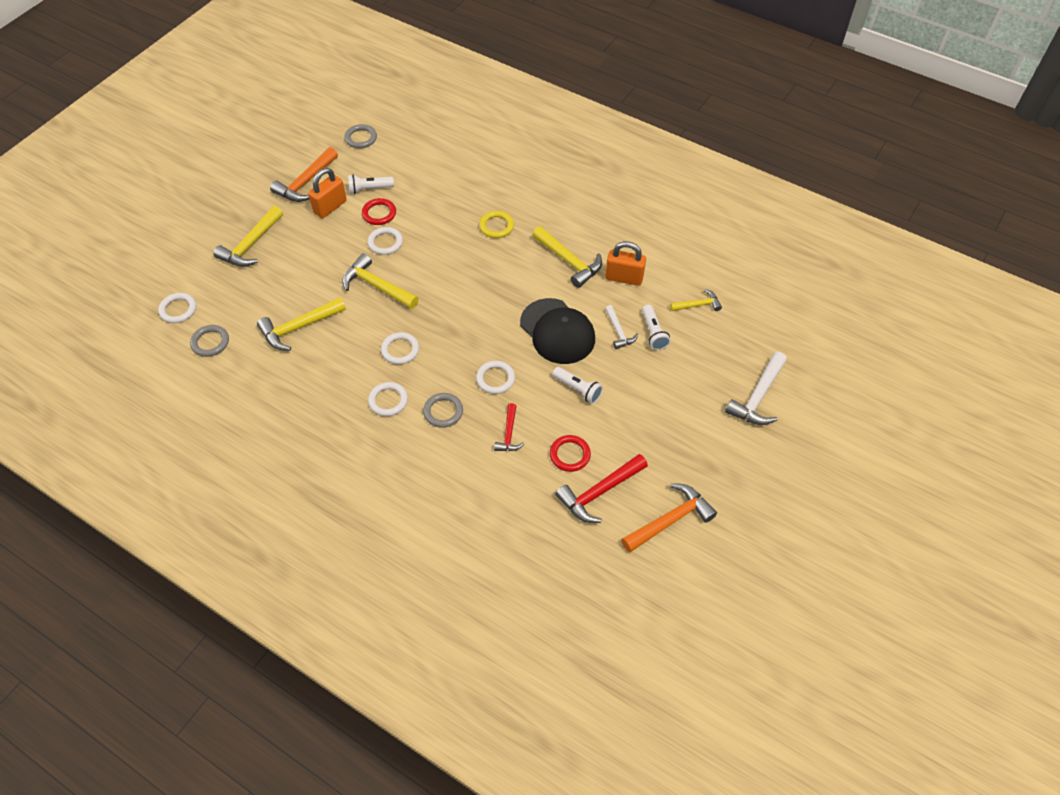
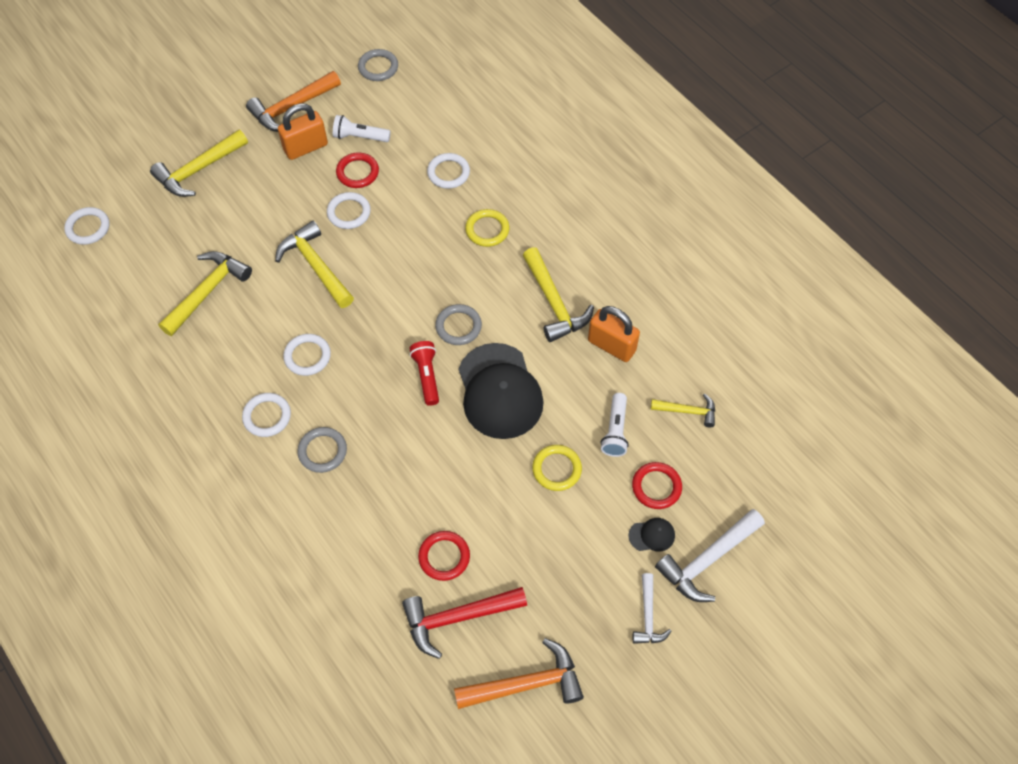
camera: 20 degrees right, 5 degrees up
grey ring [190,325,229,357] -> grey ring moved to [435,304,482,345]
yellow hammer [257,297,346,351] -> yellow hammer turned 135 degrees clockwise [158,251,252,336]
white ring [476,361,515,394] -> white ring moved to [427,153,470,189]
red hammer [494,403,524,451] -> none
white flashlight [552,367,603,404] -> none
white hammer [605,305,638,349] -> white hammer moved to [632,573,672,644]
none -> red flashlight [409,341,439,406]
none -> yellow ring [532,445,582,491]
none -> black cap [629,518,675,551]
none -> red ring [632,462,682,509]

